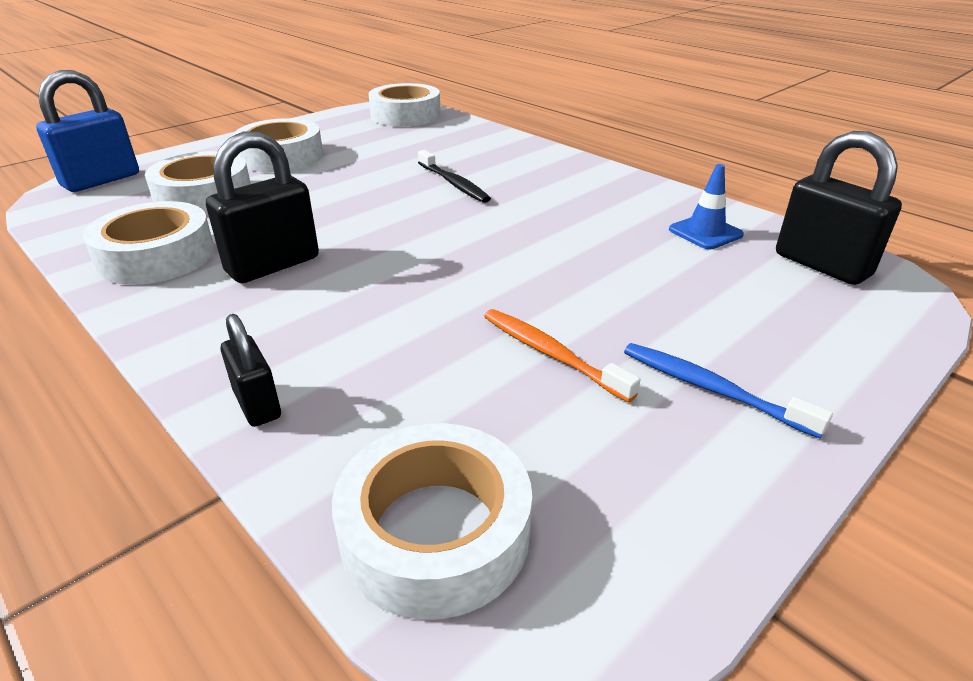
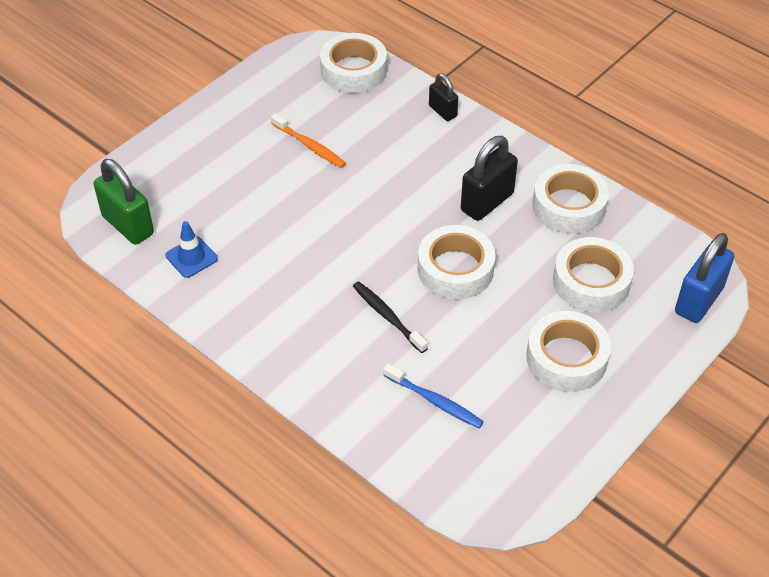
camera: 175 degrees right, 15 degrees up
white tape [368,83,441,127] -> white tape moved to [418,225,496,299]
blue toothbrush [624,343,833,438] -> blue toothbrush moved to [383,364,484,428]
black padlock [776,131,902,285] -> green padlock [93,159,154,245]

